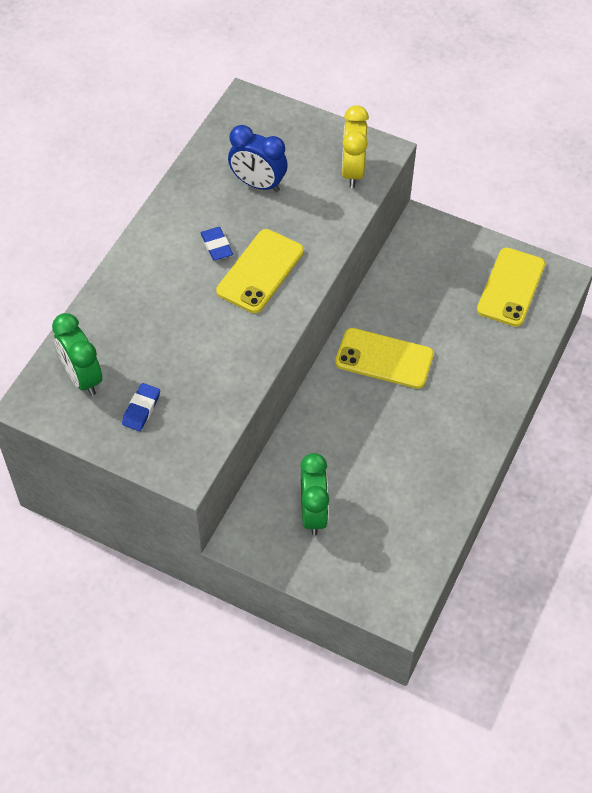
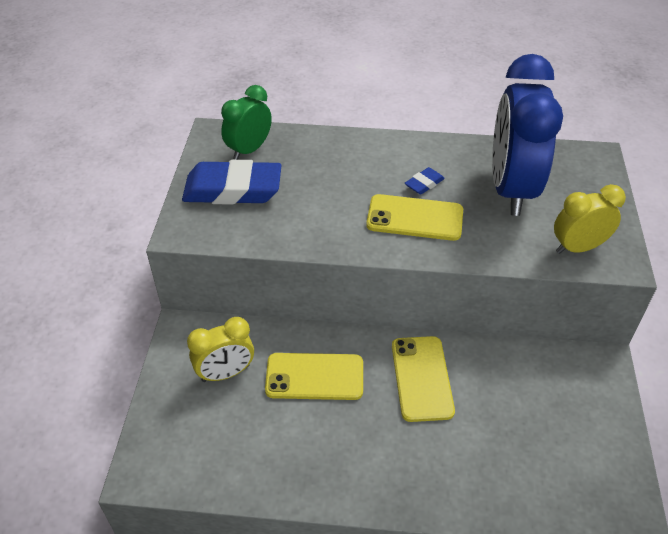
camera: 70 degrees right, 10 degrees down
blue eraser [122,383,160,431] -> blue eraser [182,160,282,205], size x2.28
blue clock [228,125,288,192] -> blue clock [492,54,563,216], size x1.87
green clock [300,453,329,535] -> yellow clock [187,317,254,382]
yellow phone [477,247,545,327] -> yellow phone moved to [265,353,363,400]

